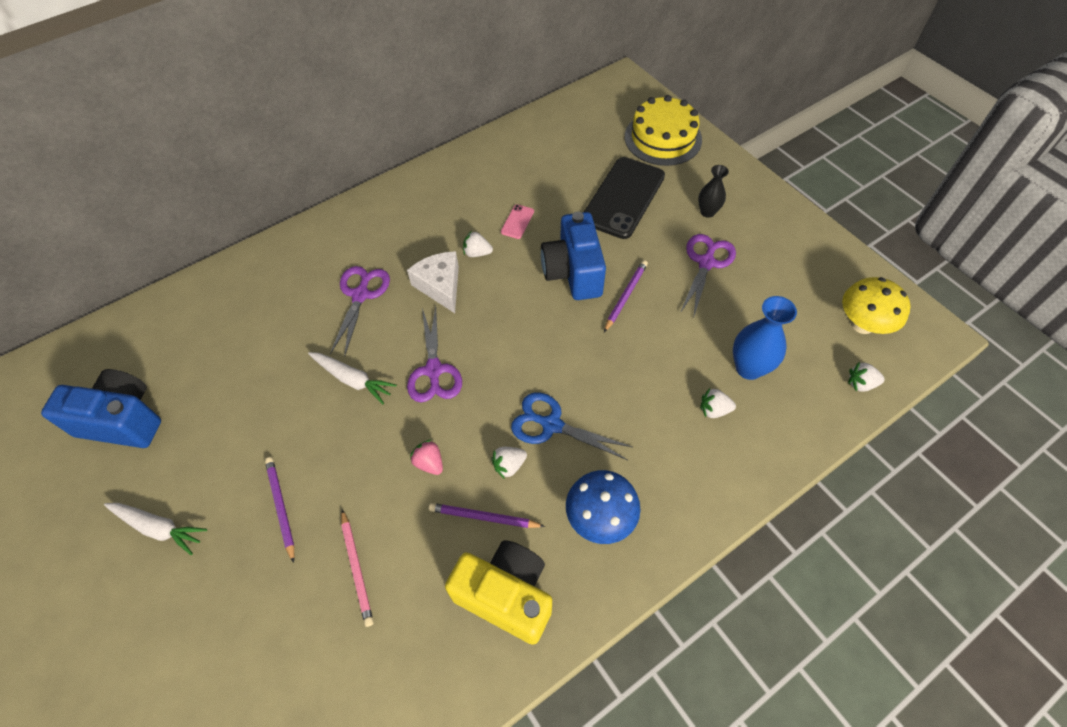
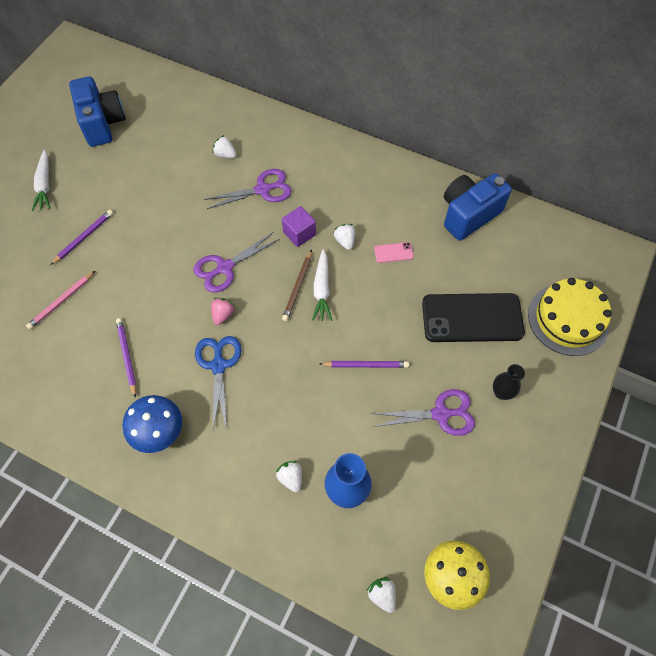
camera: 60 degrees right, 5 degrees up
white carrot [308,352,397,404] -> white carrot moved to [312,249,332,321]
white cheese [407,251,459,313] -> purple cube [282,206,316,247]
pink strawberry [410,440,443,475] -> pink strawberry moved to [211,298,235,325]
yellow camera [445,540,552,645] -> none
white strawberry [491,447,527,479] -> white strawberry moved to [212,135,236,158]
blue camera [541,211,606,300] -> blue camera moved to [444,173,512,241]
none -> brown pencil [282,250,312,321]

